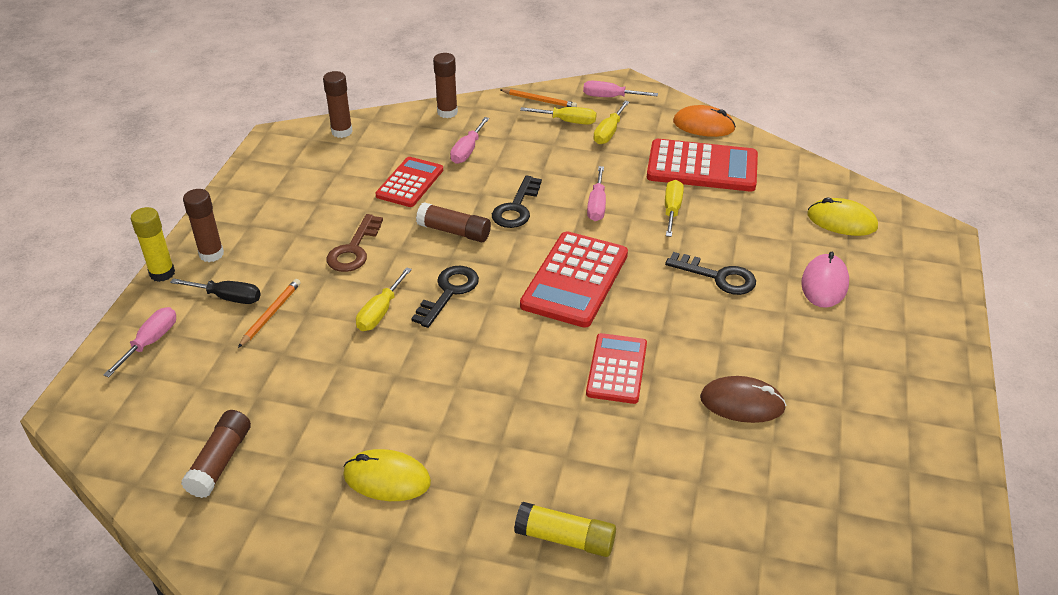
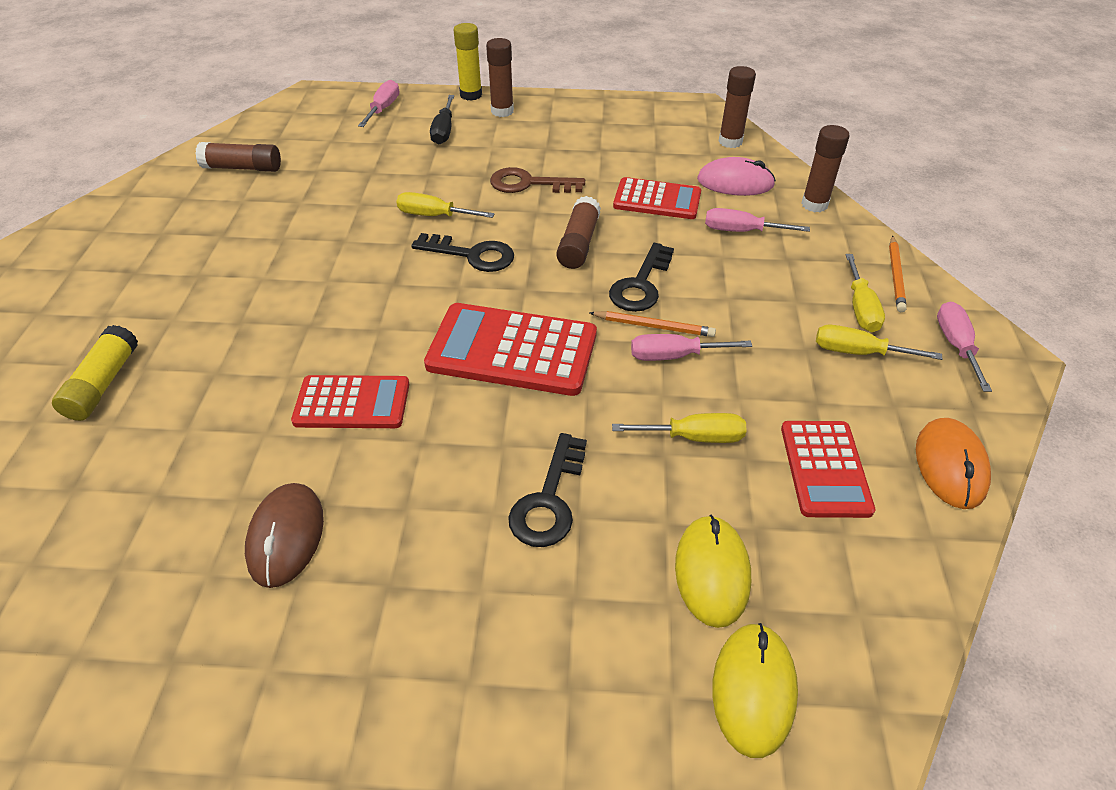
camera: 80 degrees right, 5 degrees up
pink screwdriver [104,307,176,377] -> pink screwdriver turned 90 degrees counterclockwise [358,80,399,127]
orange pencil [238,279,301,348] -> orange pencil moved to [589,311,716,337]
yellow mouse [343,449,431,501] -> yellow mouse moved to [675,515,751,628]
black key [492,175,542,228] -> black key turned 75 degrees counterclockwise [609,243,674,312]
red calculator [647,139,758,191] -> red calculator [781,421,875,518], size x0.64
pink mouse [801,252,849,308] -> pink mouse moved to [697,157,776,196]

